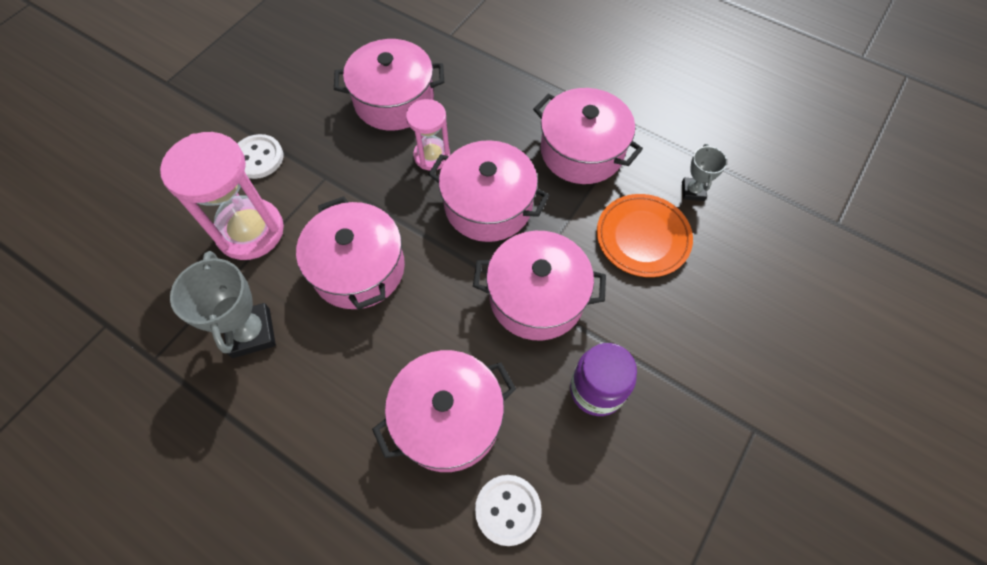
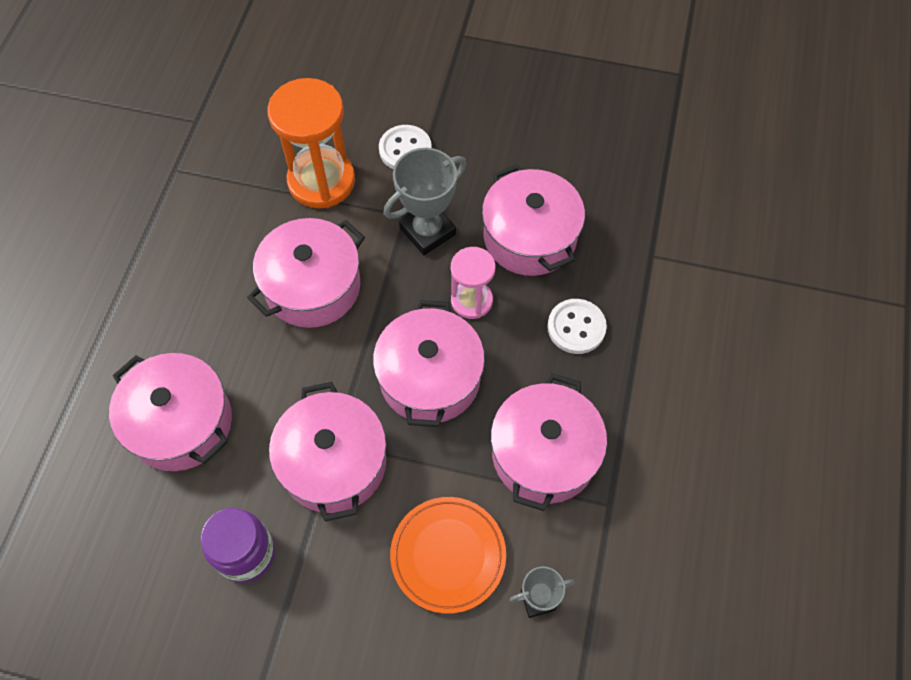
camera: 70 degrees right, 0 degrees up
pink hourglass [160,132,284,260] -> orange hourglass [267,78,355,208]
grey trophy [170,251,276,358] -> grey trophy moved to [384,148,467,255]
white button [475,475,542,546] -> white button moved to [547,299,607,354]

